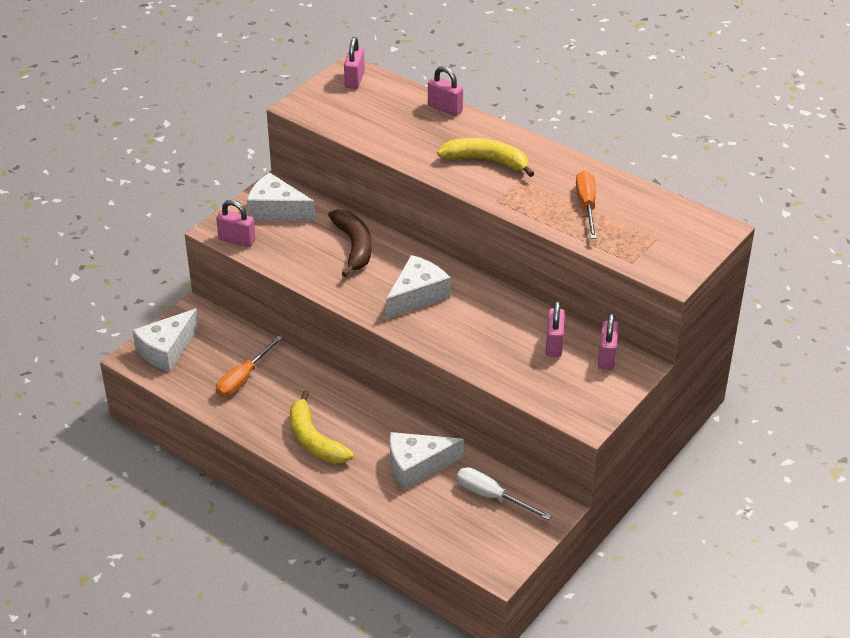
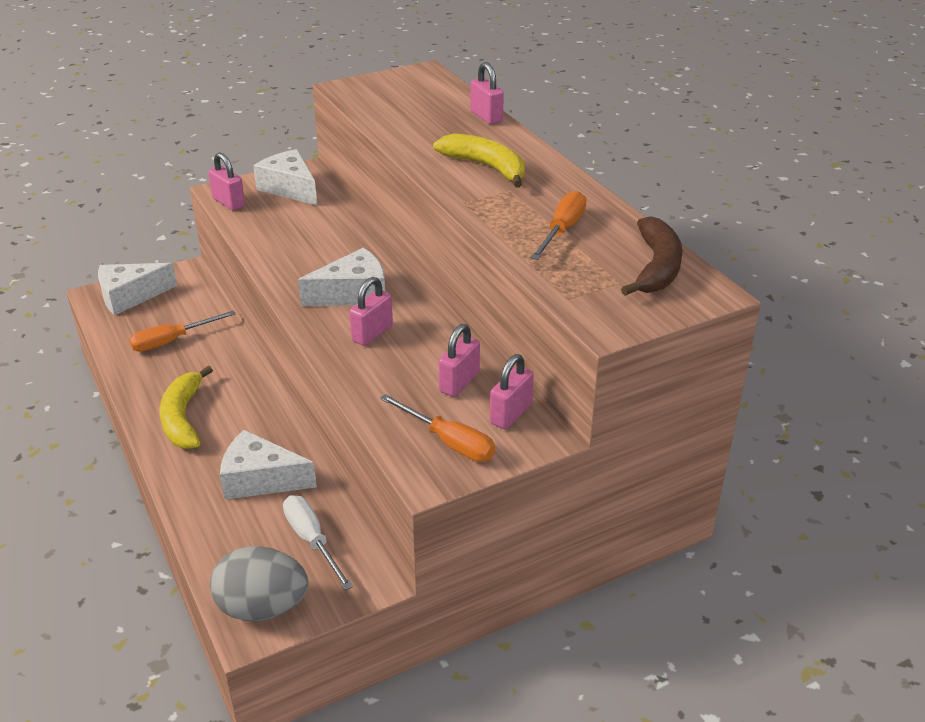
camera: 25 degrees right, 5 degrees down
brown banana [328,209,372,277] -> brown banana moved to [621,216,683,296]
pink padlock [344,37,365,89] -> pink padlock moved to [349,277,393,346]
none -> grey egg [210,546,308,621]
none -> orange screwdriver [380,394,495,462]

